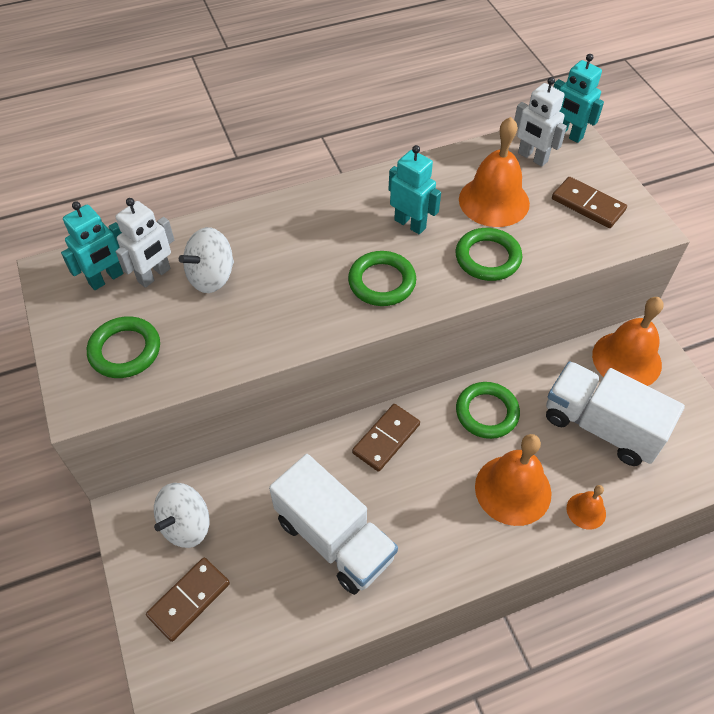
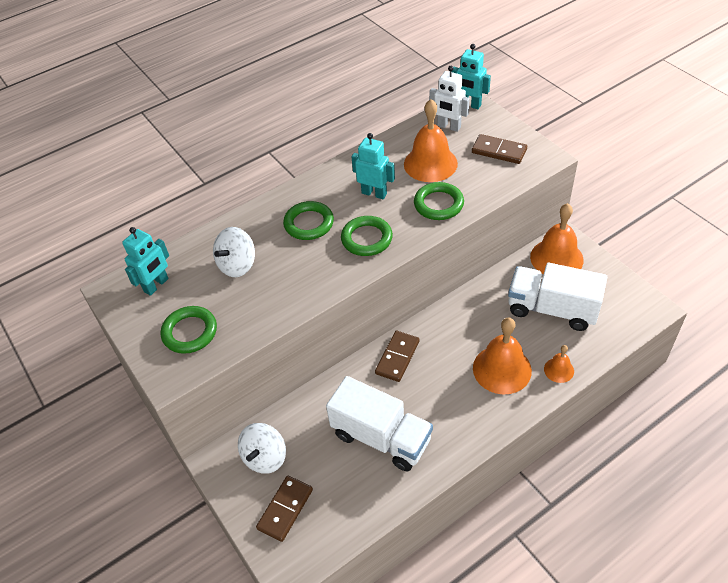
camera: 10 degrees left, 5 degrees down
white robot [116,198,174,288] -> none
green ring [456,382,520,439] -> green ring moved to [283,201,334,240]

